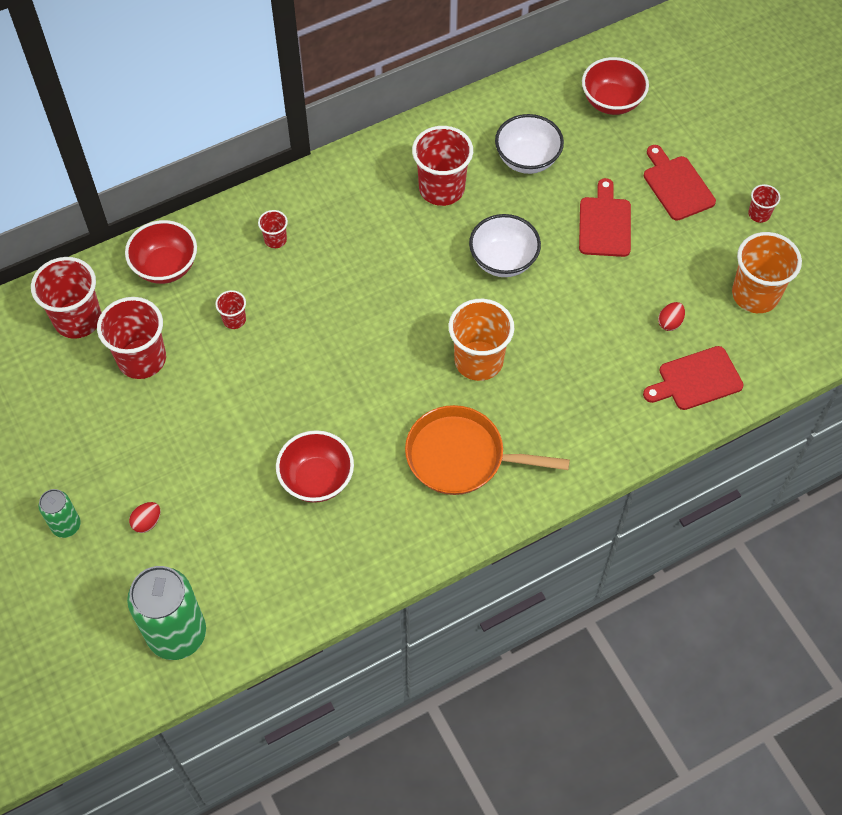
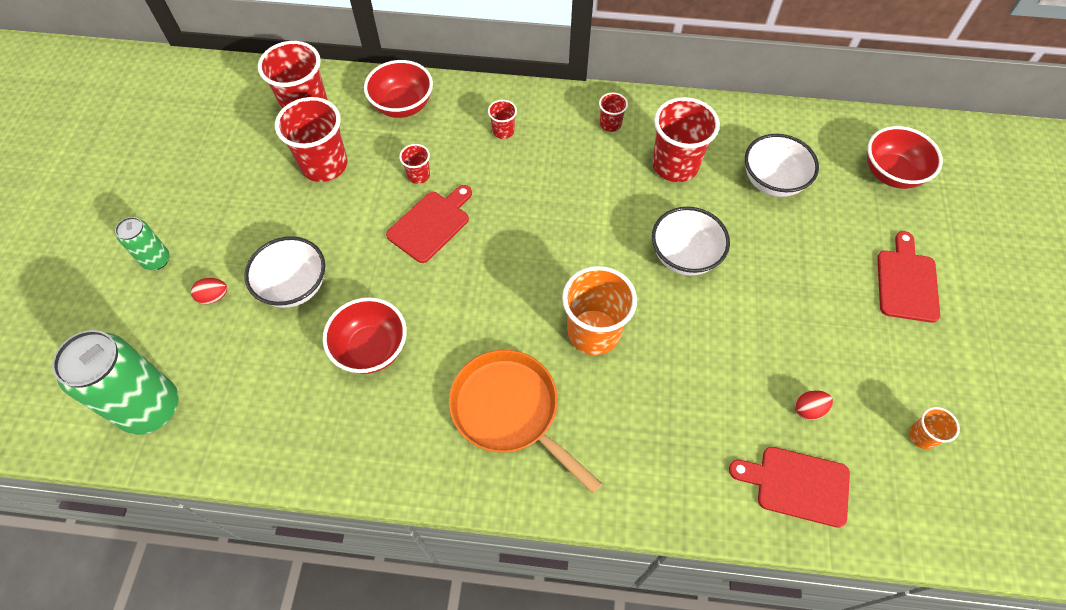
camera: 35 degrees right, 0 degrees up
red cutting board [579,178,631,257] -> red cutting board moved to [386,185,472,263]
orange cup [732,232,802,313] -> orange cup [909,407,960,449], size x0.48
red cup [748,184,780,223] -> red cup moved to [599,93,628,132]
none -> white bowl [244,236,325,308]

